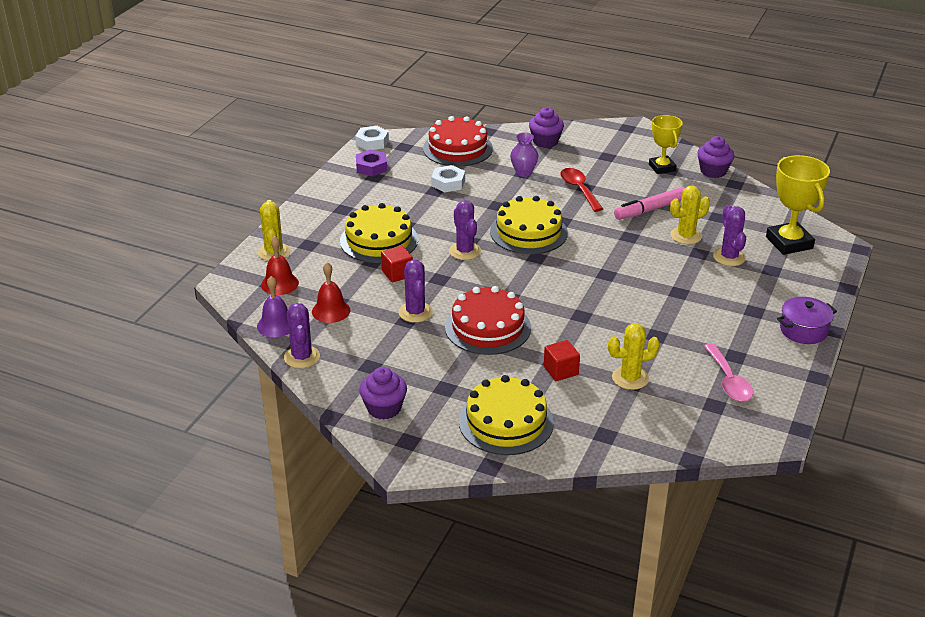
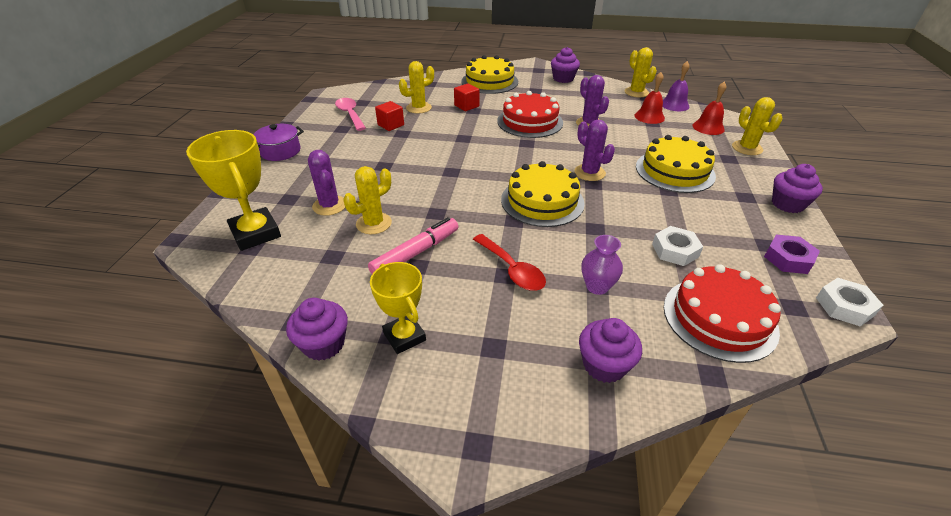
camera: 165 degrees right, 5 degrees up
purple cactus [284,303,320,368] -> yellow cactus [625,47,657,97]
red cube [381,246,413,283] -> red cube moved to [375,101,404,131]
none -> purple cupcake [772,164,823,213]

